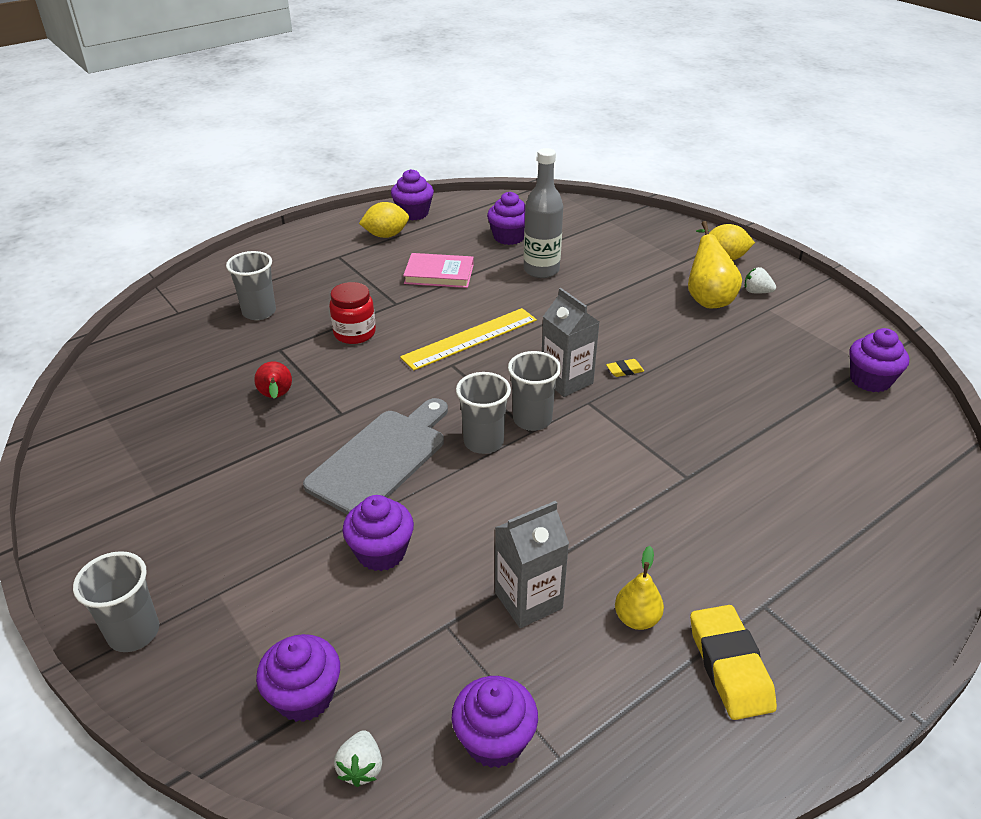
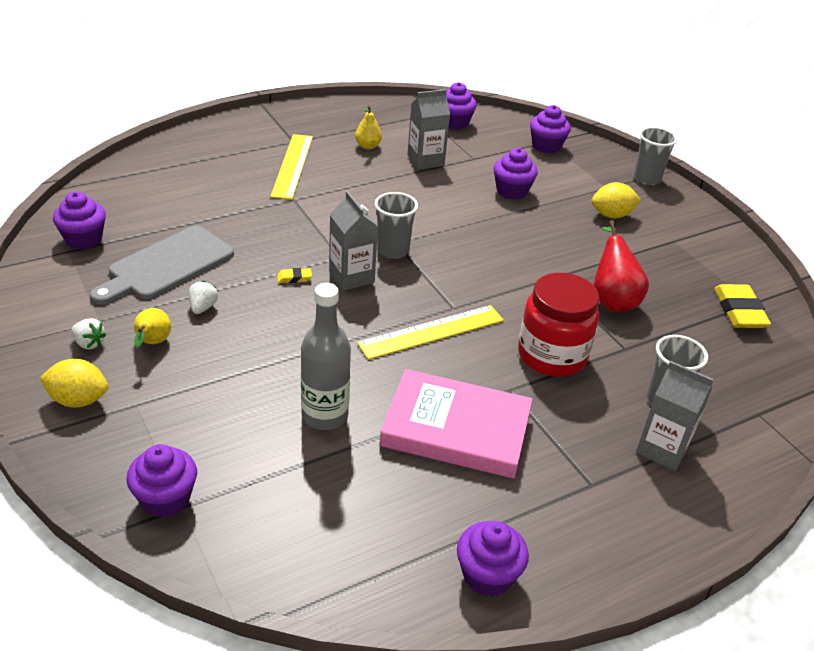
camera: 175 degrees left, 0 degrees up
red pear [254,361,292,399] -> red pear [594,220,649,312], size x1.64
grey cutting board [303,398,448,515] -> grey cutting board moved to [90,226,234,305]
red jar [329,282,376,344] -> red jar [518,273,599,377], size x1.57
white strawberry [334,730,382,787] -> white strawberry moved to [189,281,218,314]
yellow lemon [359,202,409,238] -> yellow lemon moved to [591,182,641,218]
pink book [403,253,474,288] -> pink book [380,369,533,479], size x1.64
grey cup [456,372,511,454] -> none
purple cupcake [487,192,525,245] -> purple cupcake moved to [126,444,197,518]
yellow pear [688,221,742,308] -> yellow pear [134,308,171,347], size x0.61
yellow eraser [690,605,777,720] -> yellow eraser moved to [714,284,771,328]
none -> yellow ruler [270,134,313,200]
none -> grey carton [636,361,714,471]

